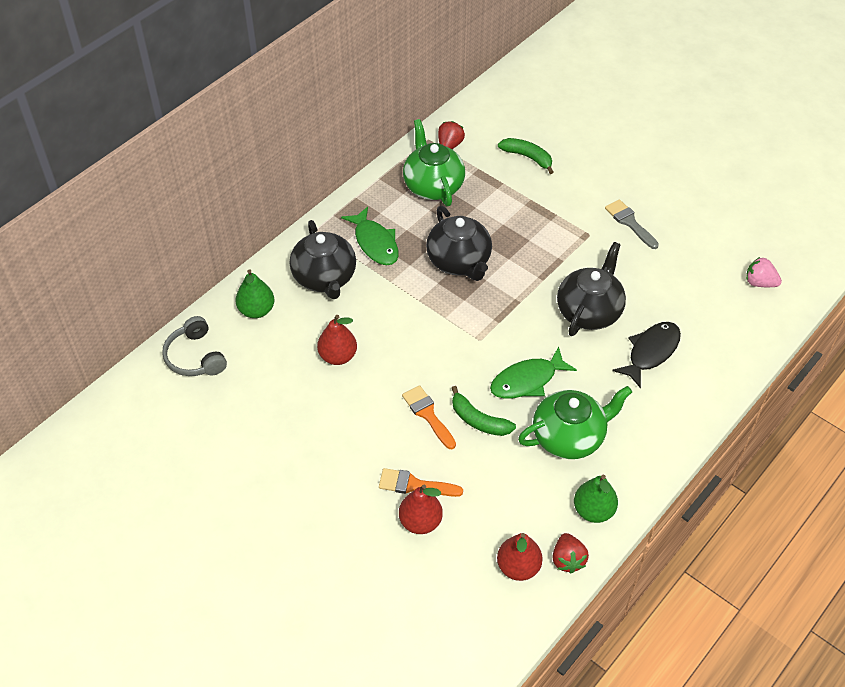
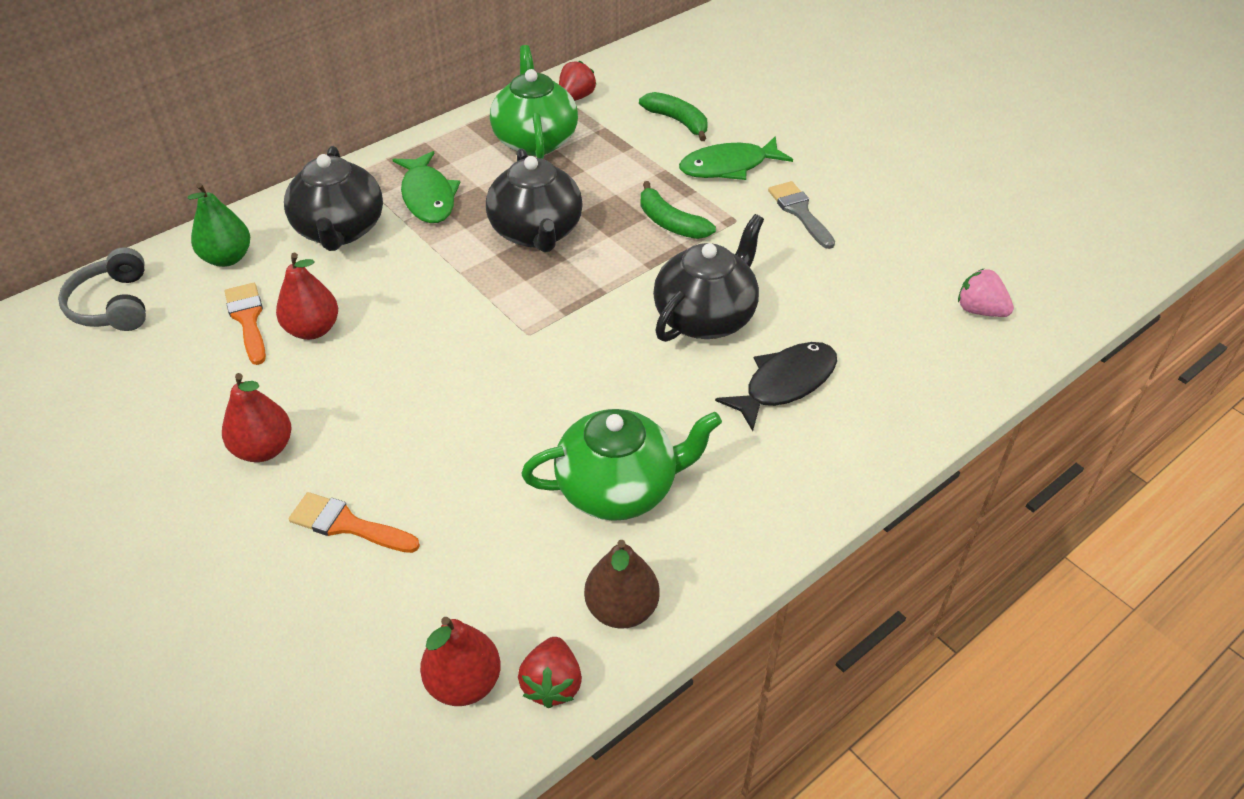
camera: 10 degrees right, 5 degrees down
red pear [399,484,443,534] -> red pear moved to [222,373,292,462]
orange brush [402,385,456,449] -> orange brush moved to [225,283,266,365]
green banana [452,386,516,436] -> green banana moved to [641,181,716,239]
green fish [490,347,577,399] -> green fish moved to [679,136,793,180]
green pear [574,475,618,523] -> brown pear [584,540,660,629]

